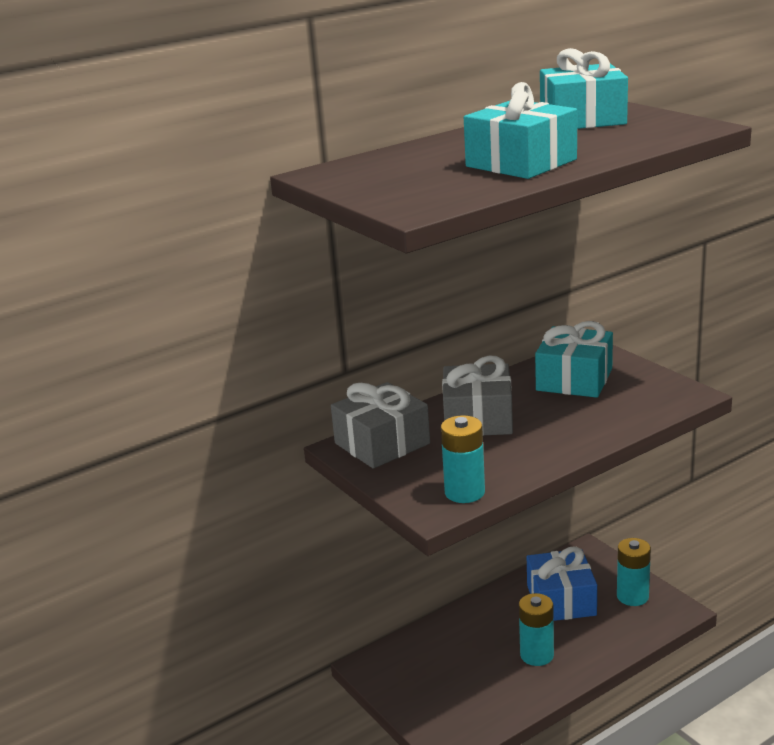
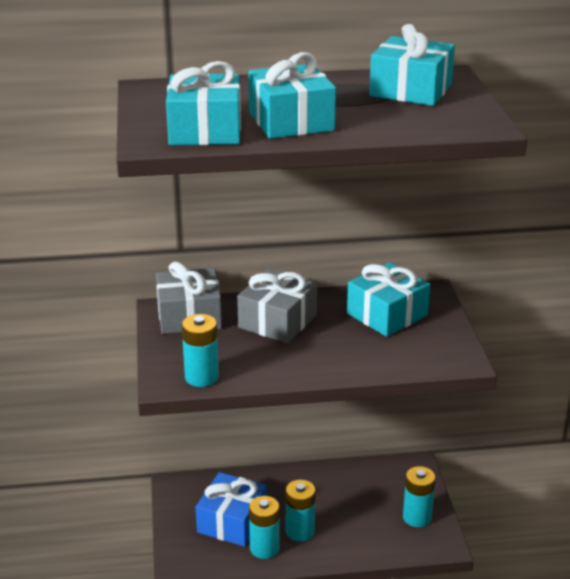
camera: 25 degrees right, 5 degrees up
blue gift [527,546,597,621] -> blue gift moved to [196,472,266,547]
none -> turquoise gift [166,61,241,145]
none -> turquoise battery [249,496,280,559]

